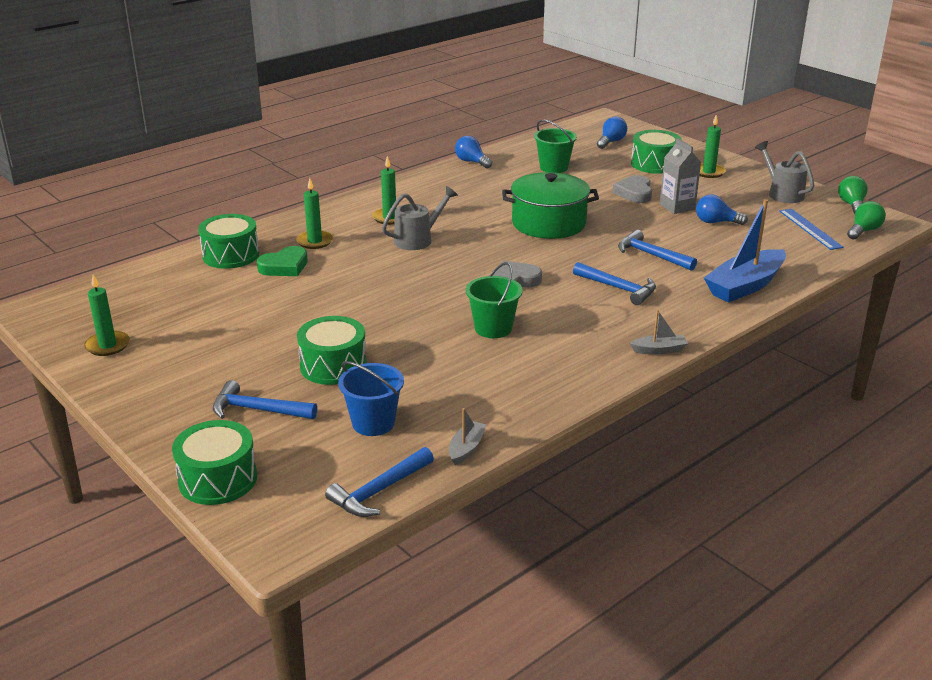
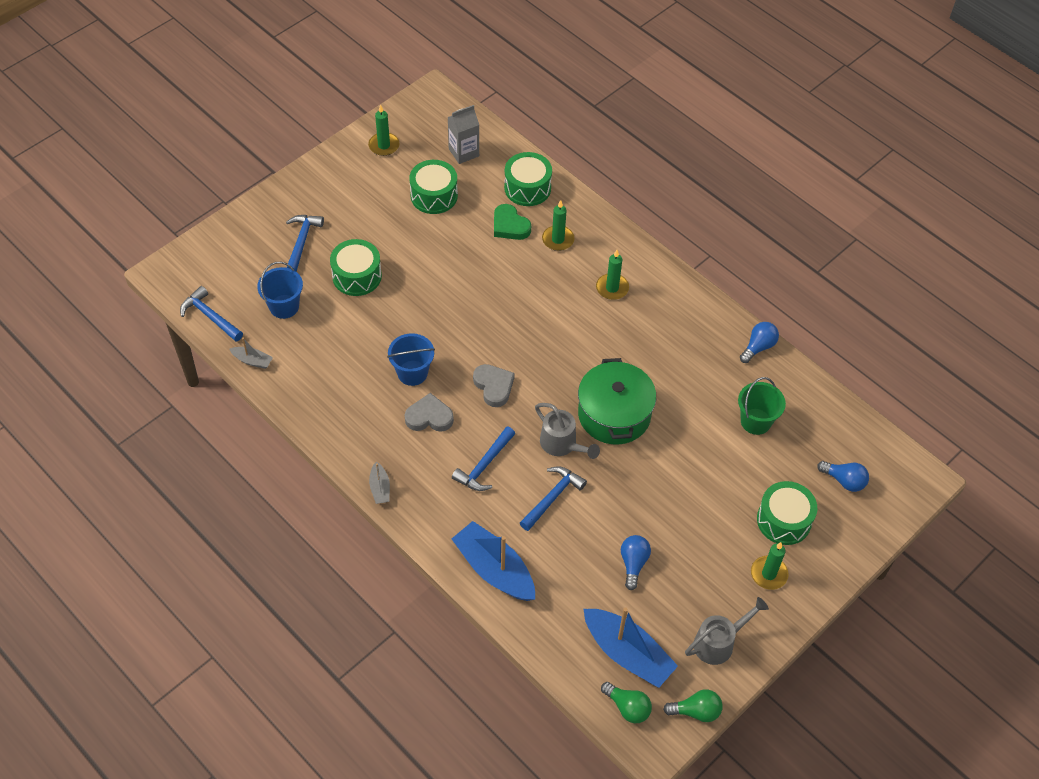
camera: 85 degrees right, 25 degrees up
green drum [172,420,257,505] -> green drum moved to [409,160,458,214]
grey watering can [382,186,458,250] -> grey watering can moved to [535,403,600,459]
green bucket [466,262,523,338] -> blue bucket [387,333,435,386]
grey heart [613,175,652,203] -> grey heart moved to [405,393,454,432]
grey carton [660,138,701,214] -> grey carton moved to [448,105,479,164]
blue ruler [779,209,844,250] -> blue boat [584,607,678,688]

